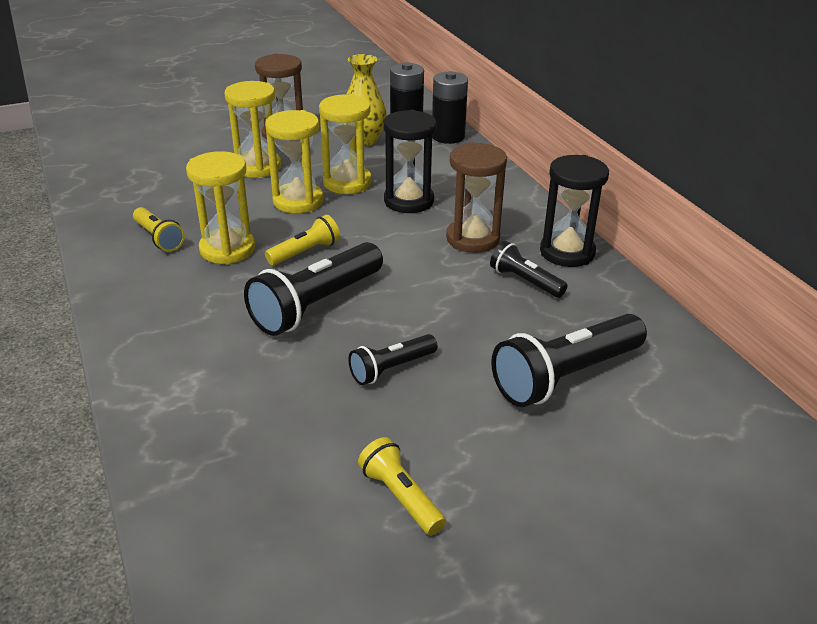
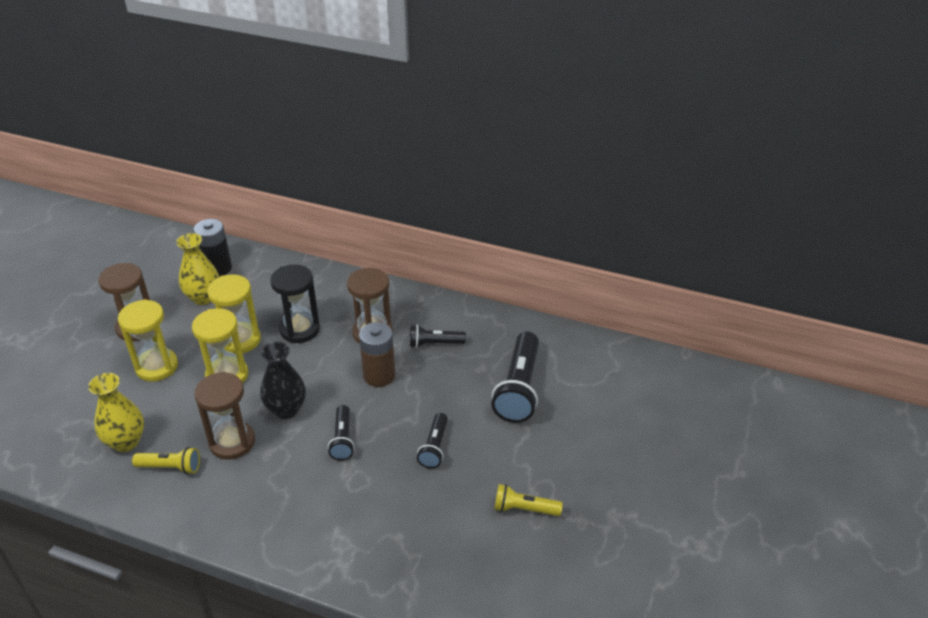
camera: 45 degrees left, 5 degrees up
yellow hourglass [186,151,255,265] -> brown hourglass [194,372,255,460]
black flashlight [244,242,383,336] -> black flashlight [328,405,355,461], size x0.55
yellow flashlight [265,215,340,265] -> black vase [260,341,306,419]
black battery [432,71,468,144] -> none
black hourglass [540,155,609,267] -> none
none -> yellow vase [88,373,144,452]
none -> brown battery [359,322,395,387]

